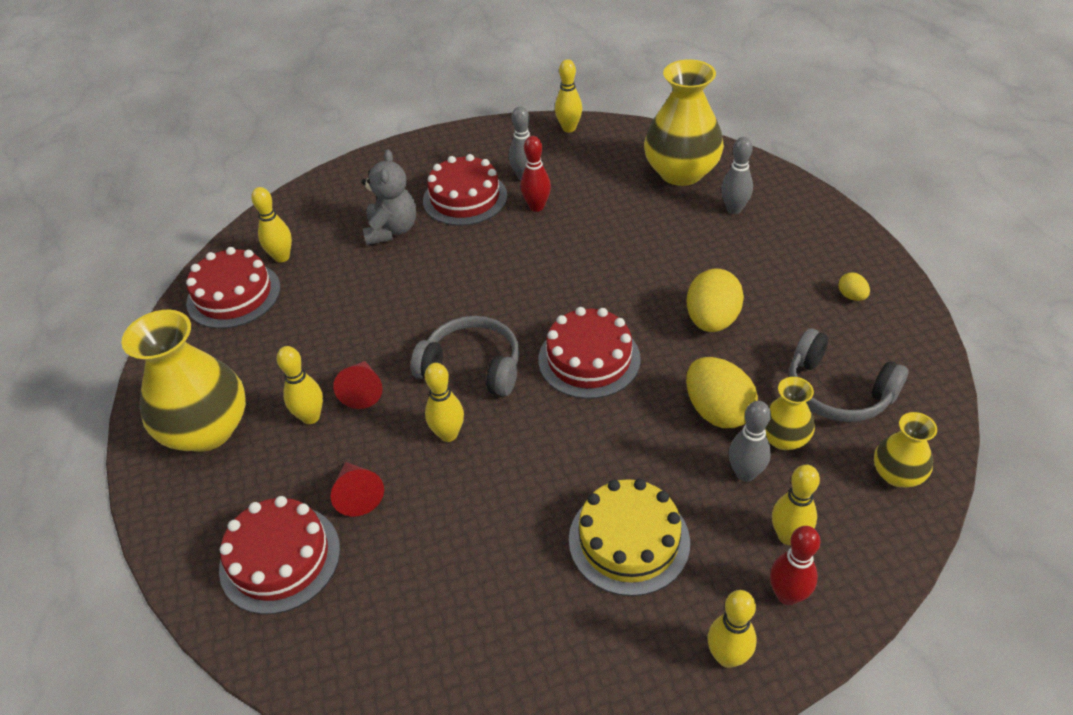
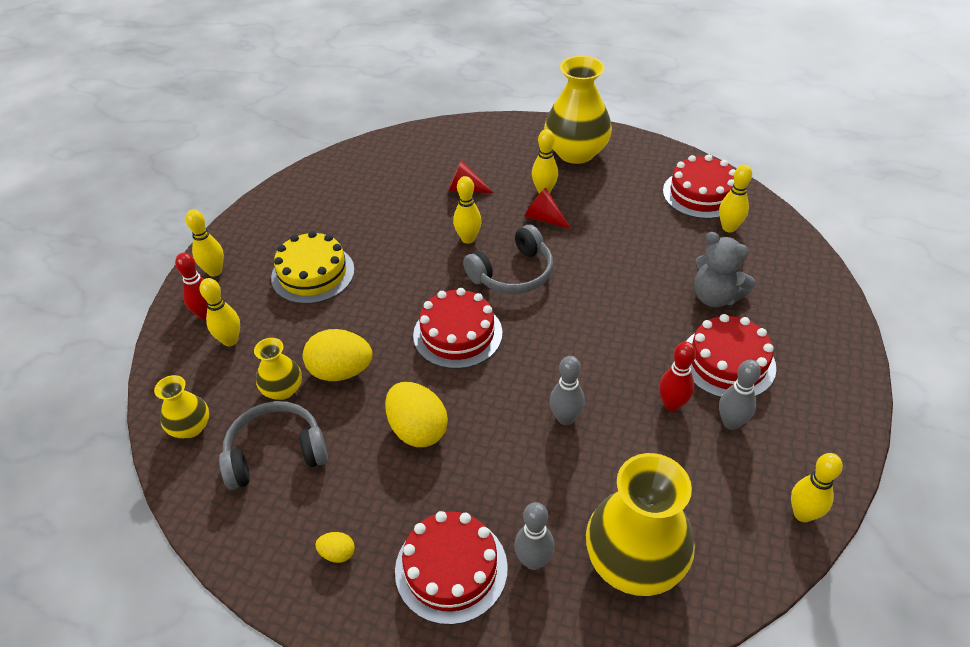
camera: 125 degrees right, 0 degrees up
red cake [219,496,340,614] -> red cake moved to [395,511,508,625]
grey bowling pin [729,401,771,482] -> grey bowling pin moved to [550,356,585,425]

